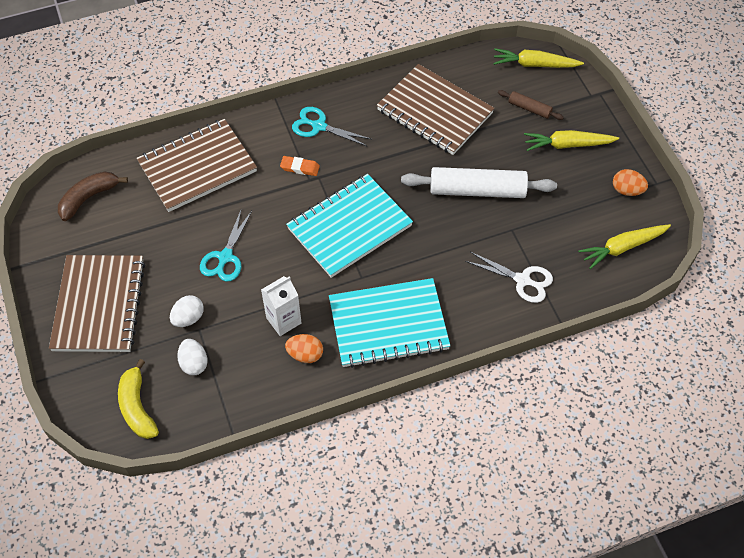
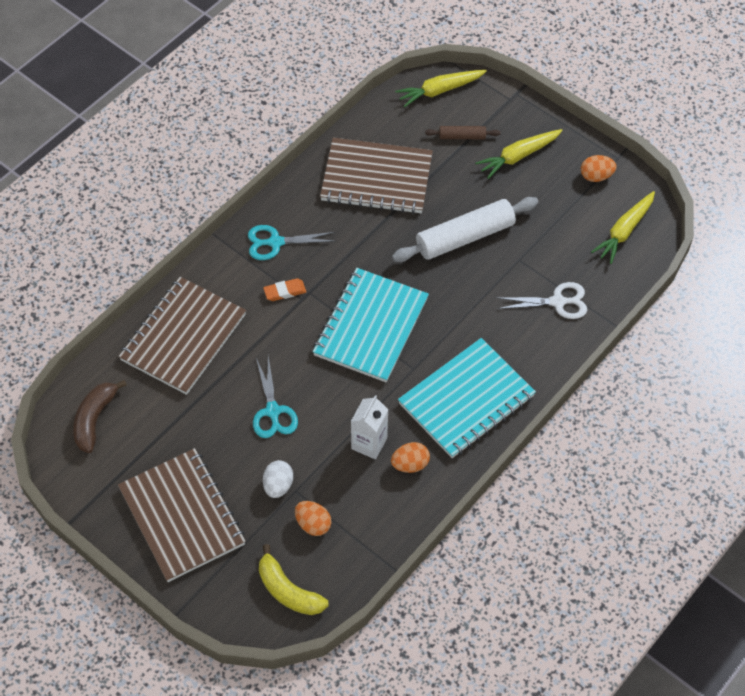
camera: 30 degrees left, 0 degrees up
white egg [177,339,208,375] -> orange egg [295,501,331,536]

